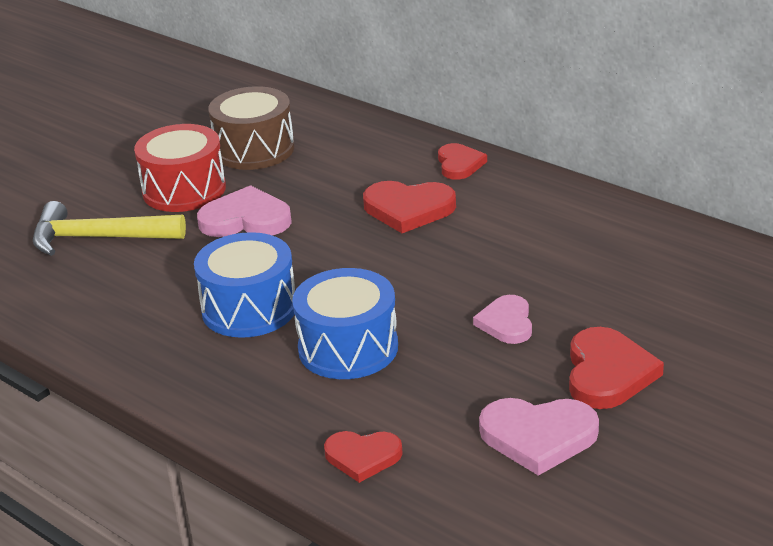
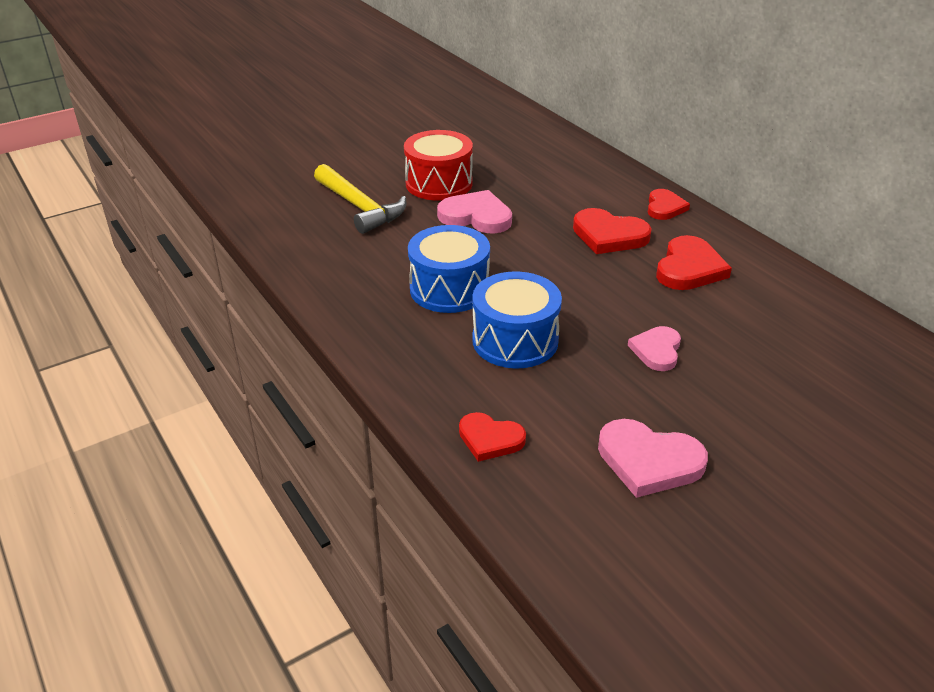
camera: 15 degrees right, 5 degrees up
yellow hammer [33,201,186,256] -> yellow hammer turned 150 degrees counterclockwise [314,164,406,234]
brown drum [208,86,294,170] -> none
red heart [569,327,664,409] -> red heart moved to [656,235,732,290]

